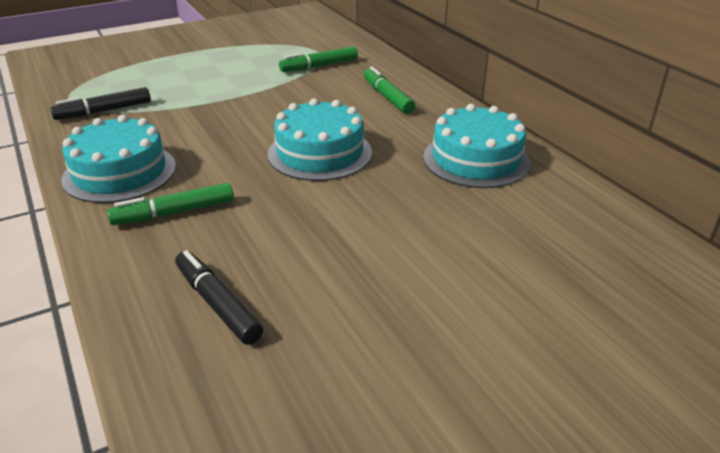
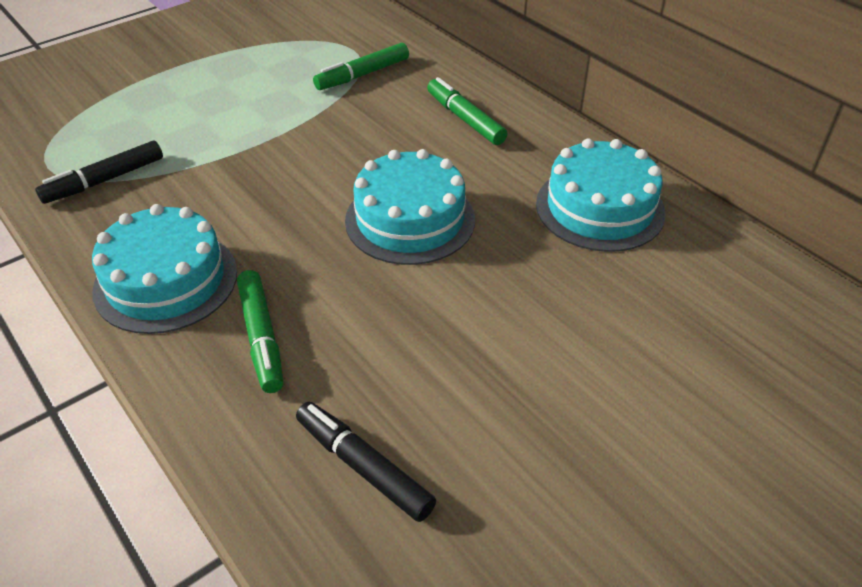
camera: 10 degrees left, 10 degrees up
green marker [107,183,234,225] -> green marker turned 75 degrees counterclockwise [237,270,283,393]

